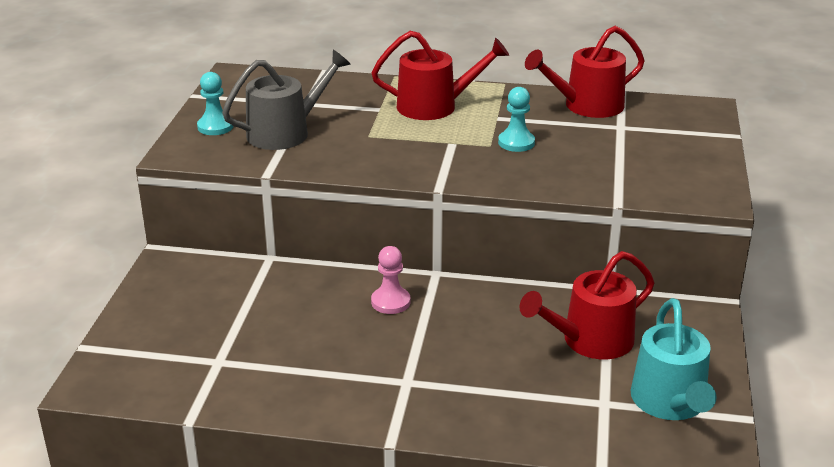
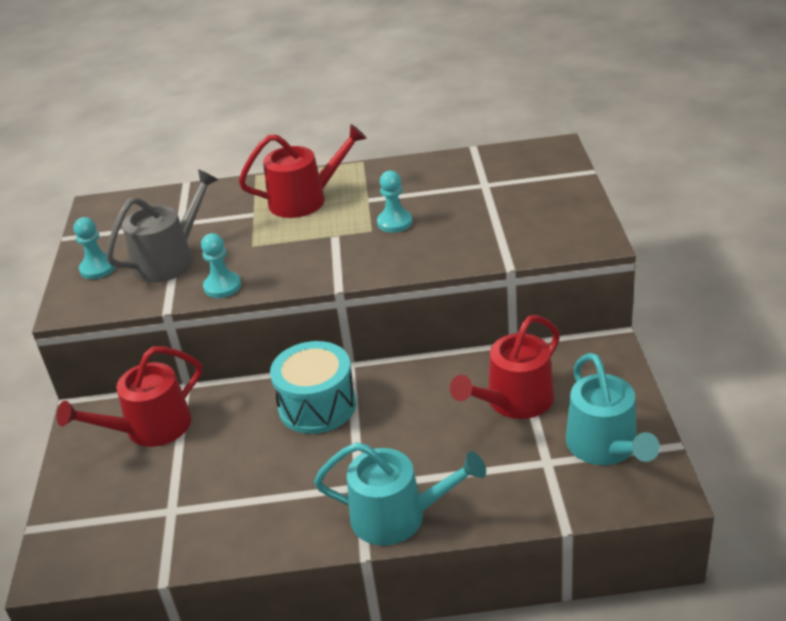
camera: 10 degrees left, 5 degrees up
pink pawn [371,246,410,314] -> turquoise drum [270,341,356,434]
red watering can [525,26,645,118] -> red watering can moved to [57,347,202,447]
none -> turquoise pawn [201,233,241,298]
none -> turquoise watering can [314,442,486,546]

